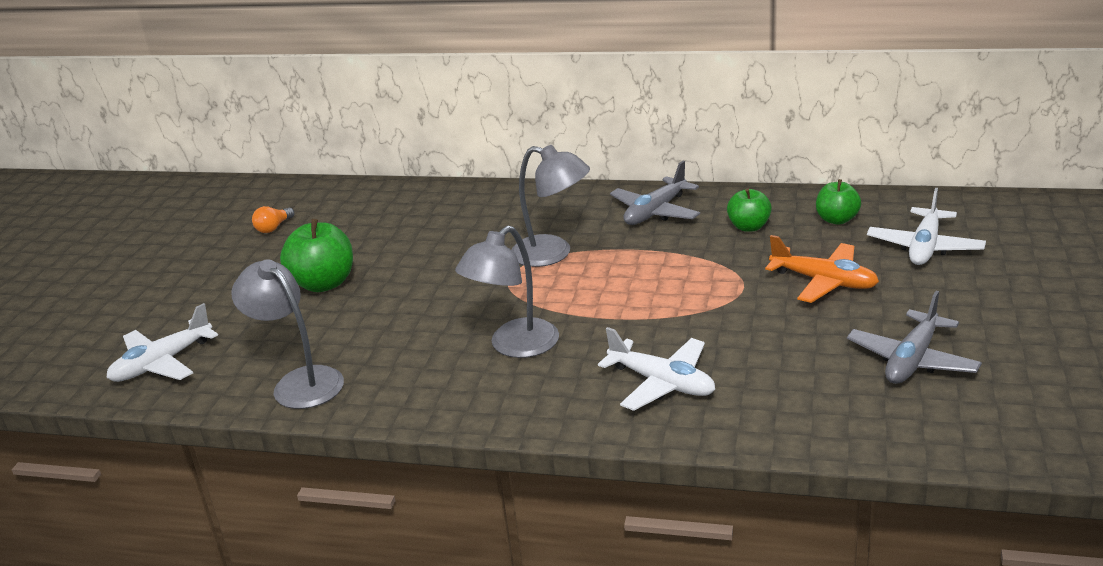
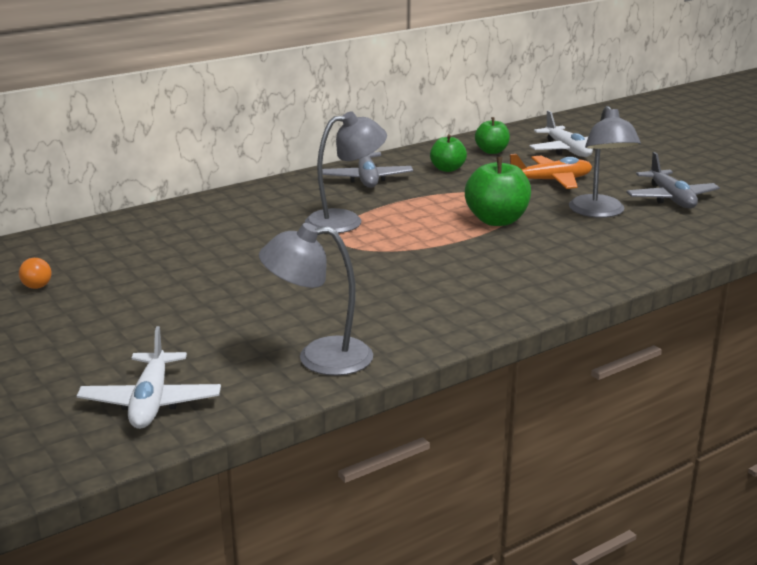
camera: 50 degrees left, 5 degrees down
green apple [280,219,353,292] -> green apple moved to [465,157,531,226]
grey lamp [455,226,559,358] -> grey lamp moved to [569,106,641,218]
white plane [598,327,715,411] -> none

